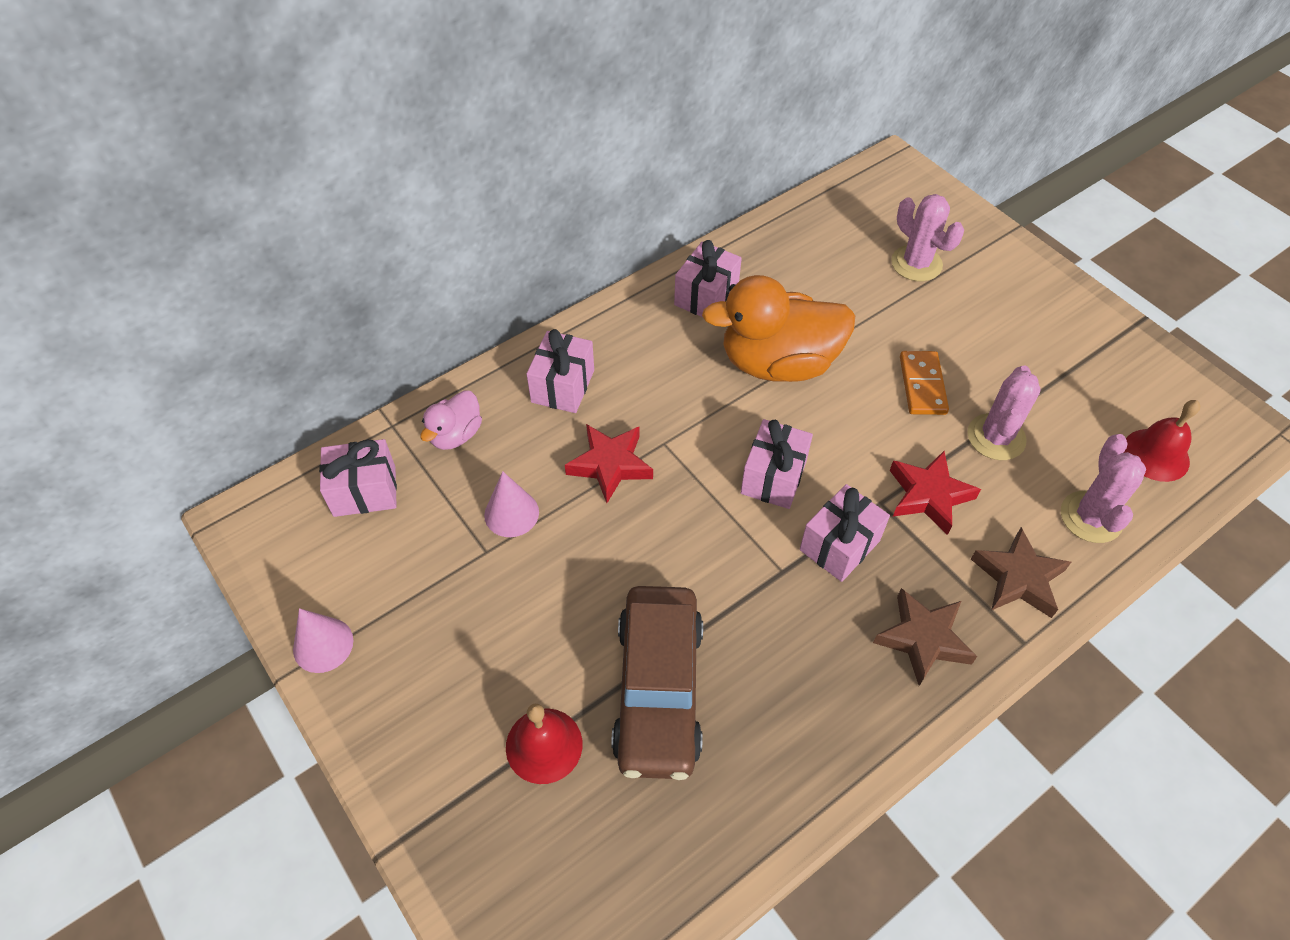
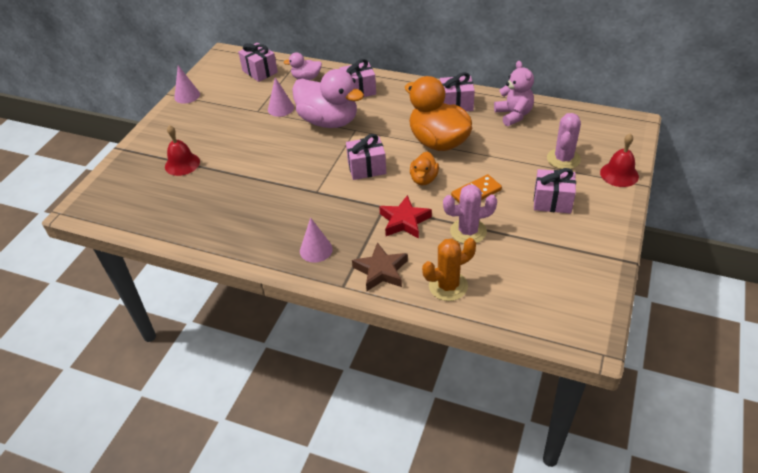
camera: 60 degrees right, 10 degrees down
red star [565,424,653,503] -> pink duck [292,69,364,128]
brown car [611,586,703,780] -> none
pink gift [800,484,890,582] -> pink gift moved to [534,168,576,214]
brown star [873,588,977,686] -> pink cone [300,217,333,263]
pink cactus [1061,434,1146,543] -> orange cactus [422,238,476,301]
red bell [1124,400,1200,482] -> red bell moved to [600,133,639,187]
none -> orange duck [410,152,439,185]
none -> pink teddy bear [494,61,534,126]

